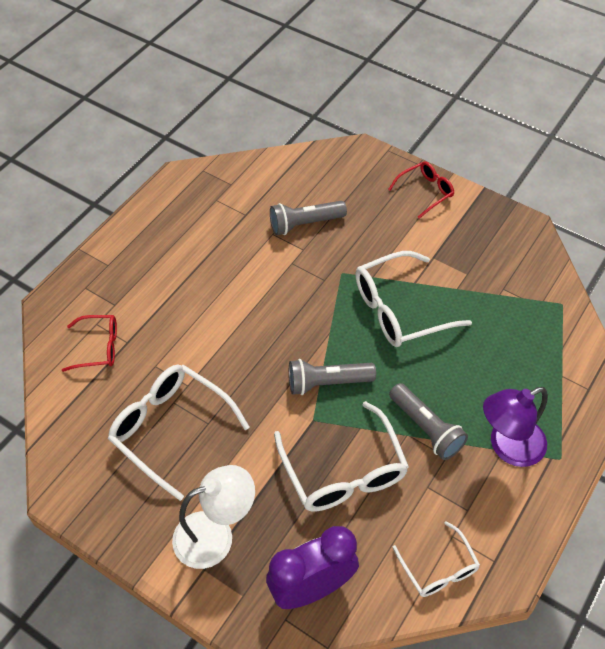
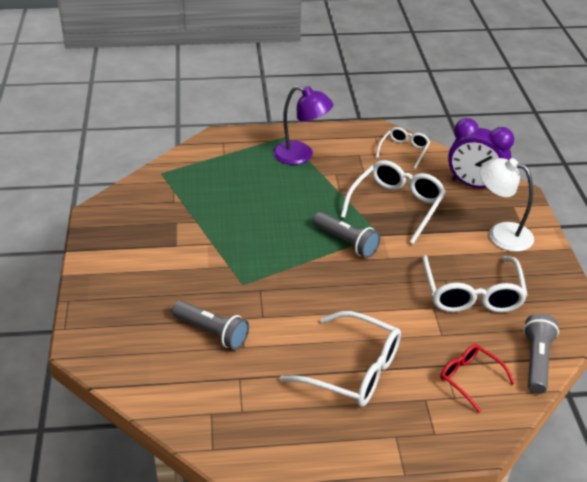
camera: 130 degrees left, 15 degrees down
white glasses [355,251,472,347] -> white glasses moved to [280,311,401,407]
red glasses [388,161,454,219] -> none
grey flashlight [389,383,468,460] -> grey flashlight moved to [523,314,559,394]

